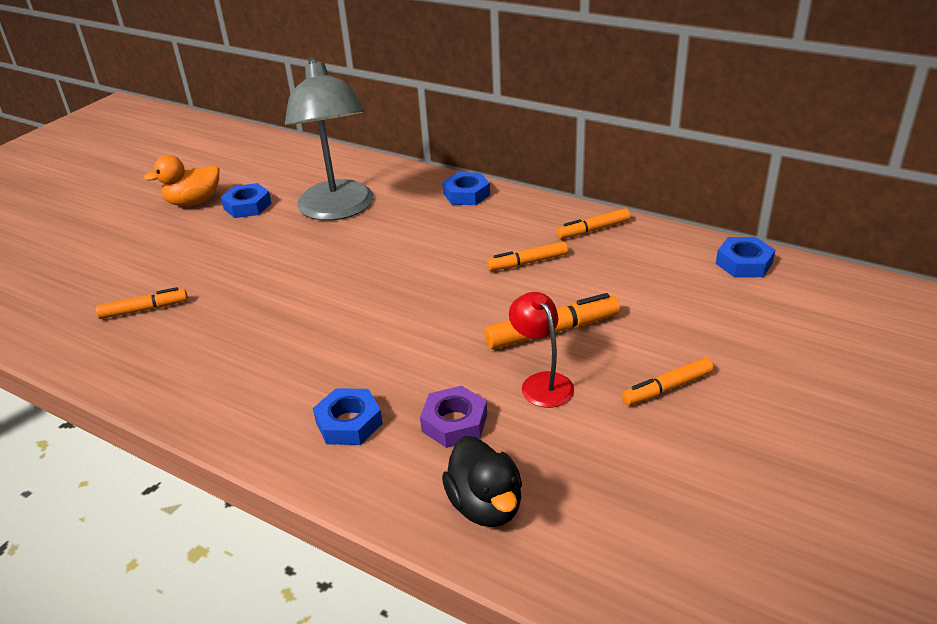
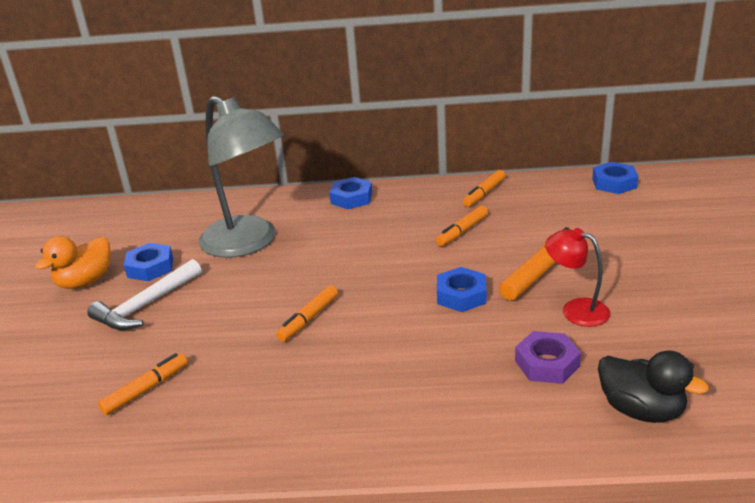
camera: 30 degrees left, 5 degrees down
blue nut [313,388,383,445] -> blue nut moved to [437,267,487,312]
orange marker [622,358,713,405] -> orange marker moved to [276,285,338,341]
none -> white hammer [87,259,202,330]

